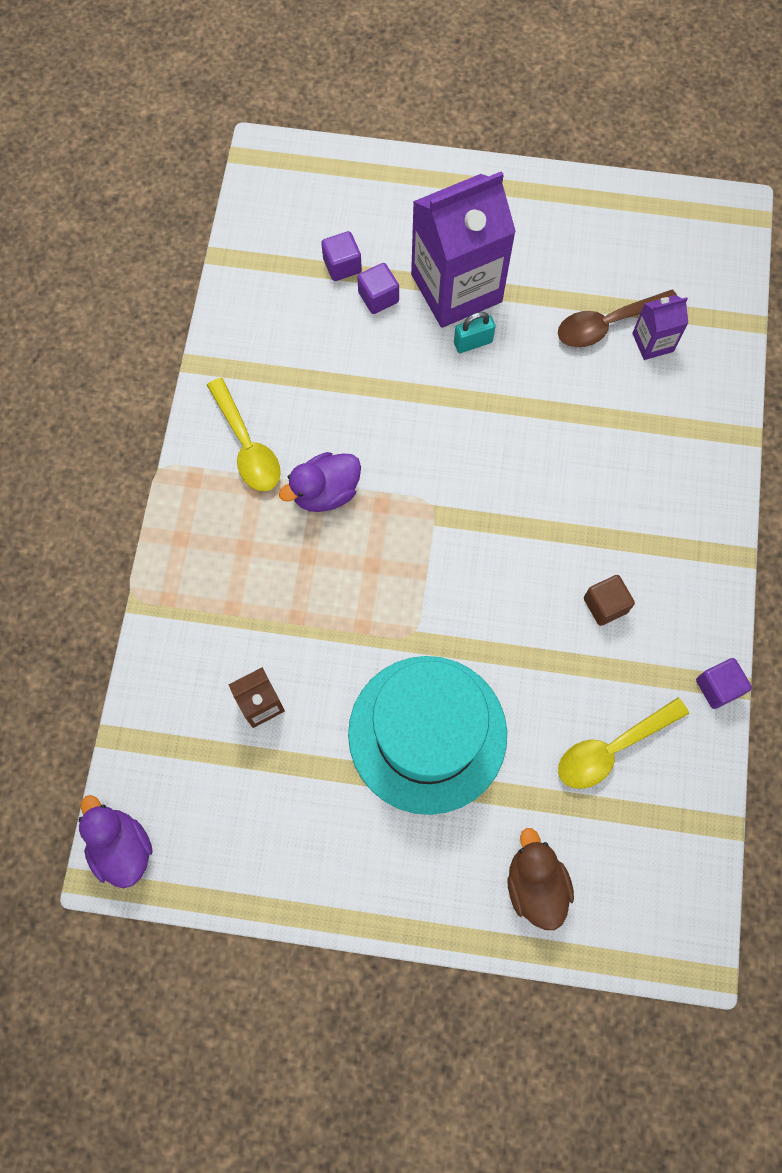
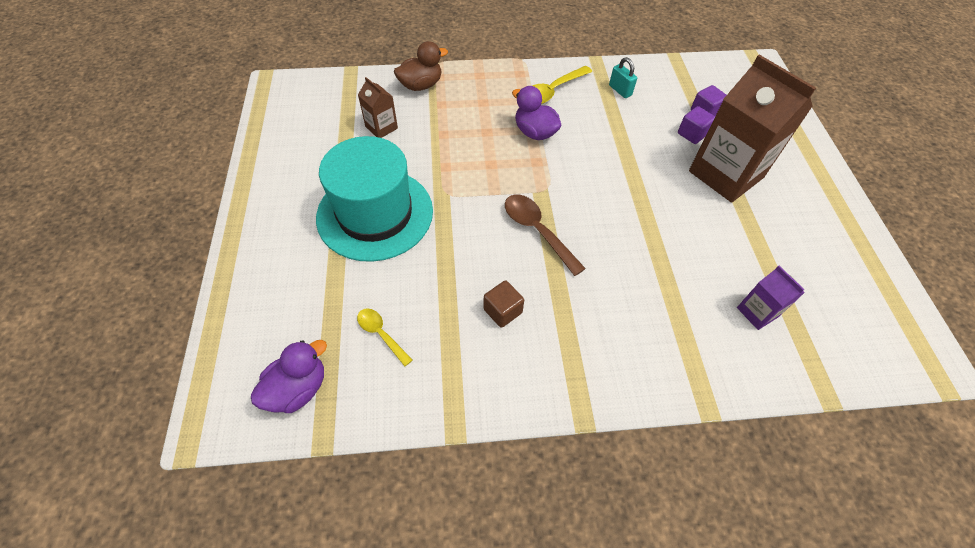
camera: 75 degrees right, 15 degrees down
purple duck [79,795,153,888] -> purple duck moved to [251,340,327,413]
purple carton [411,171,516,328] -> brown carton [689,54,816,203]
turquoise padlock [454,312,496,353] -> turquoise padlock moved to [609,57,637,98]
brown duck [508,828,574,930] -> brown duck moved to [394,41,448,91]
brown spoon [558,290,677,347] -> brown spoon moved to [505,195,586,276]
yellow spoon [558,698,689,789] -> yellow spoon [357,308,412,366], size x0.61
purple cube [696,658,752,709] -> none

